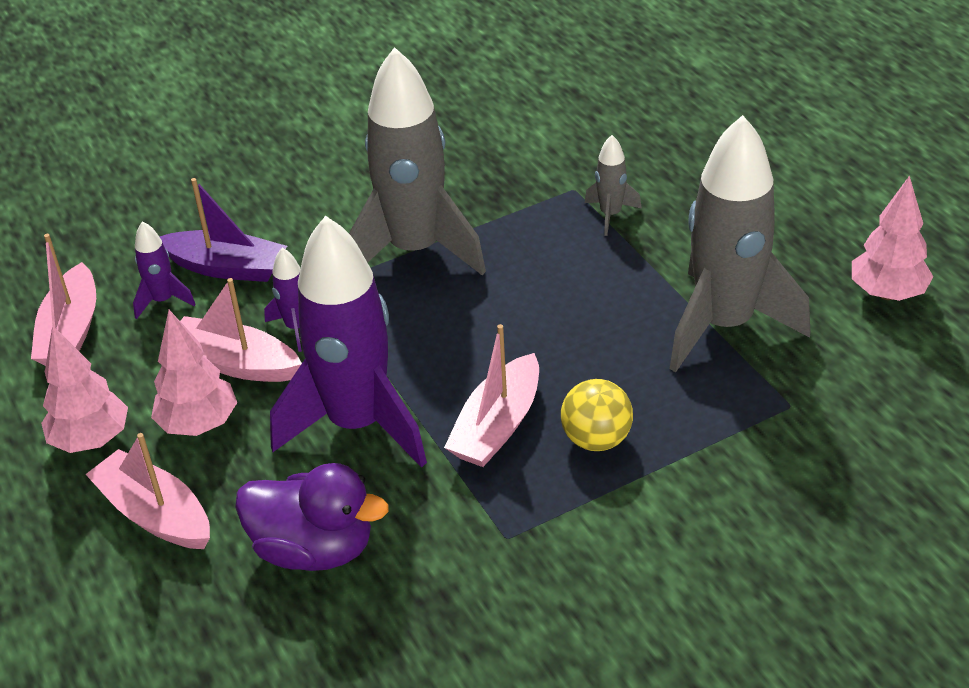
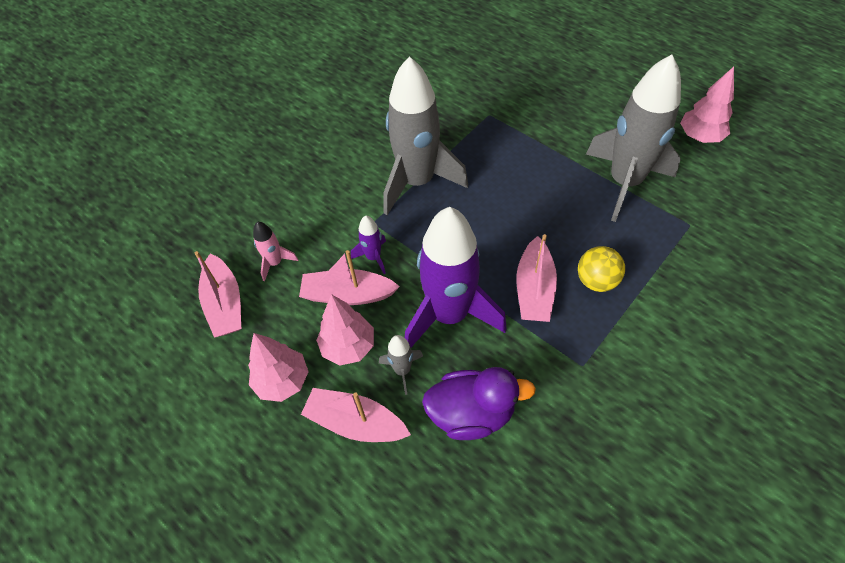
camera: 20 degrees left, 15 degrees up
purple rocket [133,221,196,319] -> pink rocket [253,222,298,281]
purple boat [160,178,287,282] -> none
grey rocket [585,135,642,236] -> grey rocket moved to [379,335,423,395]

